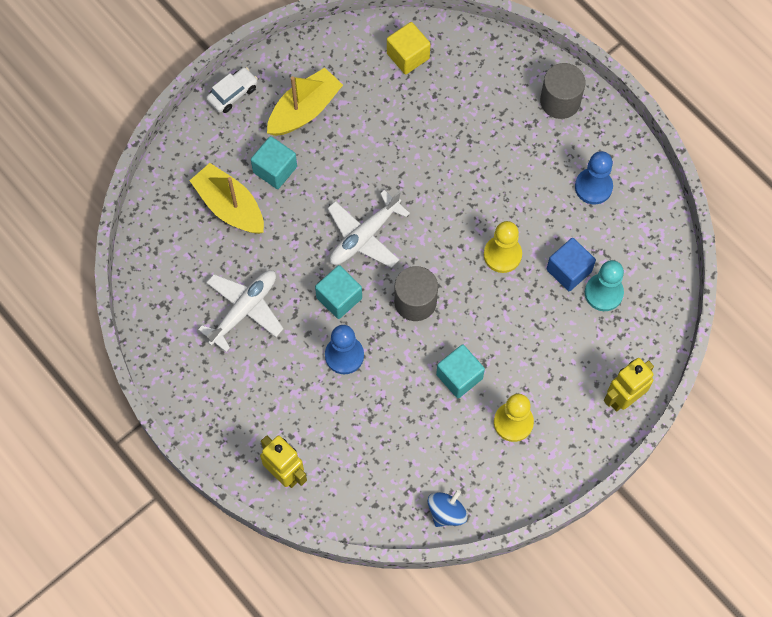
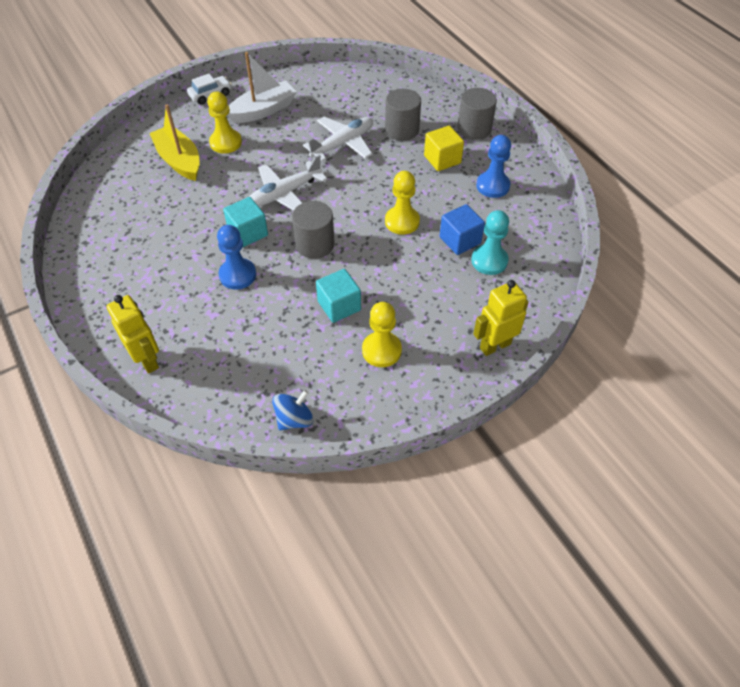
camera: 10 degrees right, 15 degrees down
white plane [198,270,283,352] -> white plane moved to [303,117,373,161]
turquoise cube [251,136,297,189] -> yellow pawn [207,92,242,153]
yellow boat [267,68,343,136] -> white boat [227,52,297,123]
yellow cube [387,22,430,75] -> yellow cube moved to [424,125,464,171]
none -> grey cylinder [385,89,421,141]

